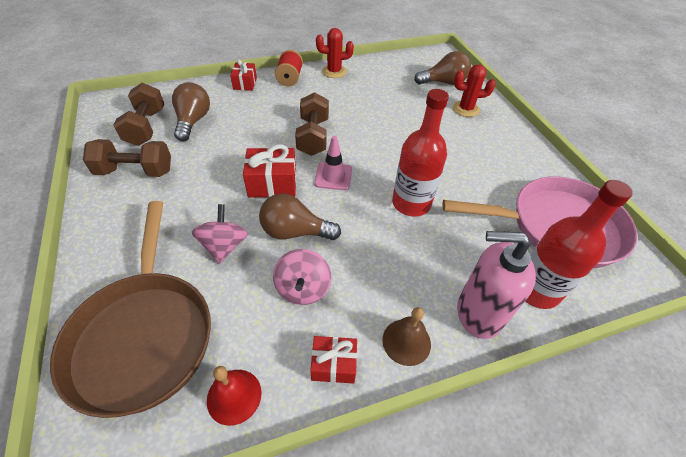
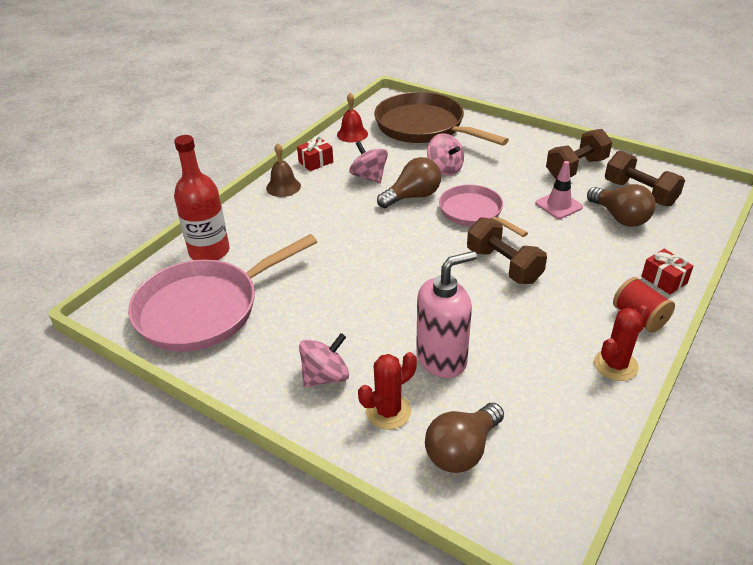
camera: 145 degrees right, 10 degrees down
red gift [243,144,296,197] -> pink pan [439,184,528,237]
pink traffic cone [314,136,352,190] -> pink traffic cone moved to [536,161,583,219]
red bottle [392,89,449,217] -> none
pink soap dispenser [457,231,536,339] -> pink soap dispenser moved to [416,251,477,378]
none -> pink spinning top [299,333,349,387]

